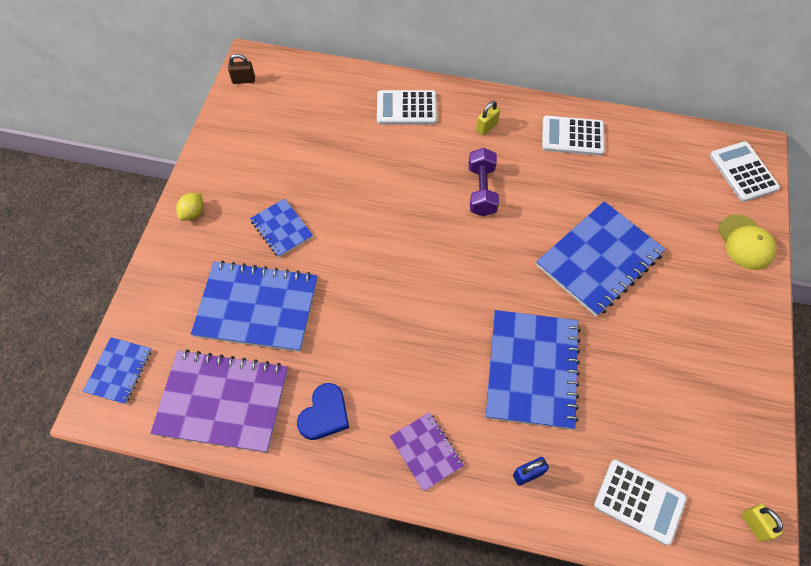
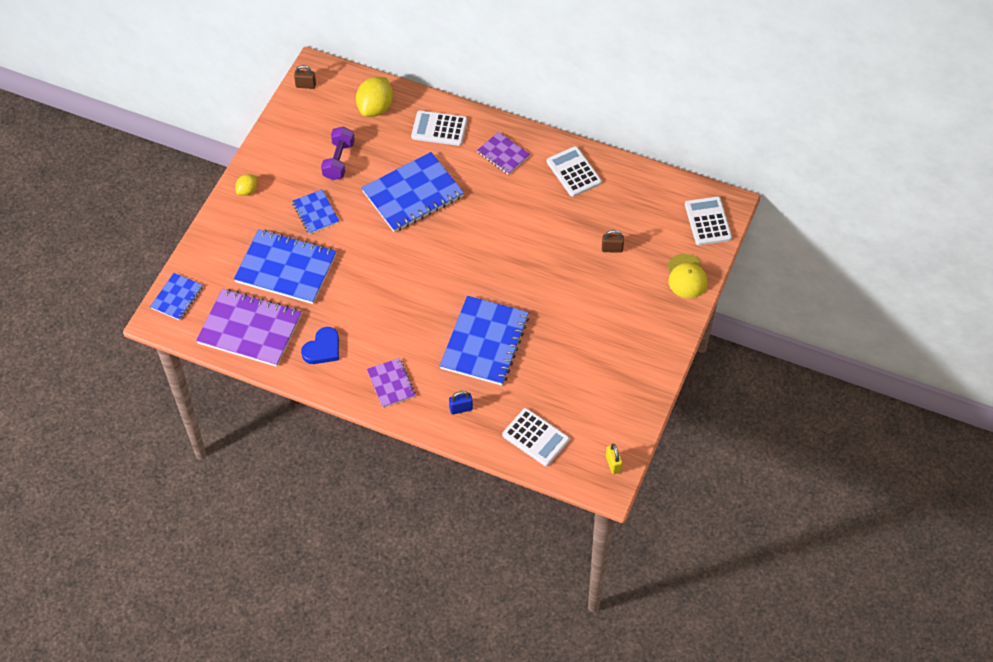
camera: 10 degrees right, 5 degrees down
purple dumbbell [469,148,499,216] -> purple dumbbell moved to [321,126,355,180]
yellow padlock [476,101,500,135] -> purple notebook [477,132,530,175]
blue notebook [536,201,666,317] -> blue notebook moved to [361,152,464,232]
white calculator [542,116,605,156] -> white calculator turned 45 degrees clockwise [547,146,602,197]
none -> yellow lemon [356,77,393,117]
none -> brown padlock [602,230,624,253]

